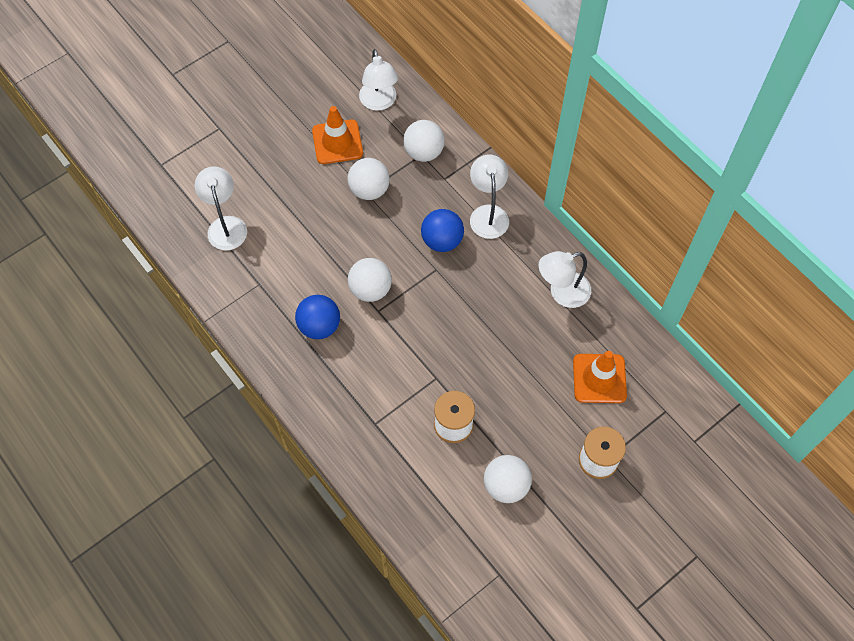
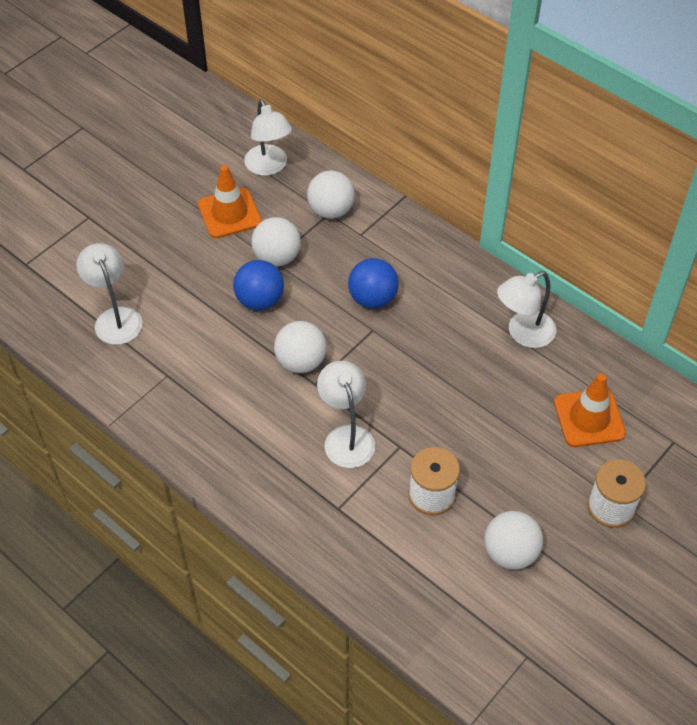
camera: 10 degrees left, 10 degrees down
blue ball [295,295,340,339] -> blue ball moved to [233,260,284,311]
white lamp [470,155,509,239] -> white lamp moved to [317,361,375,468]

